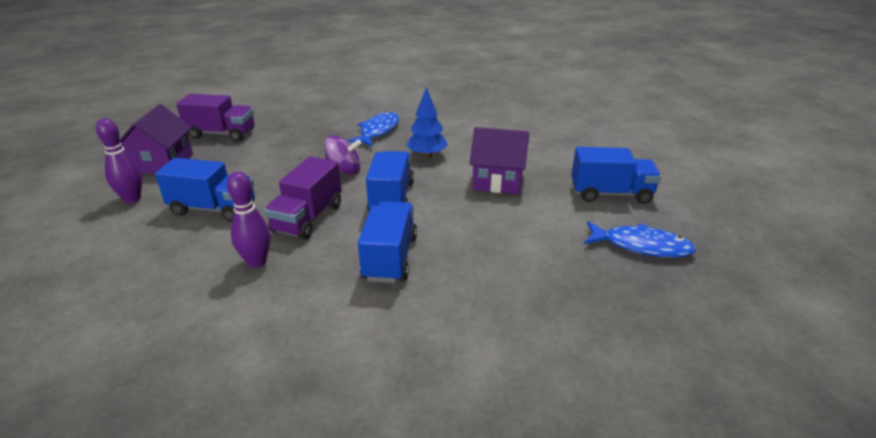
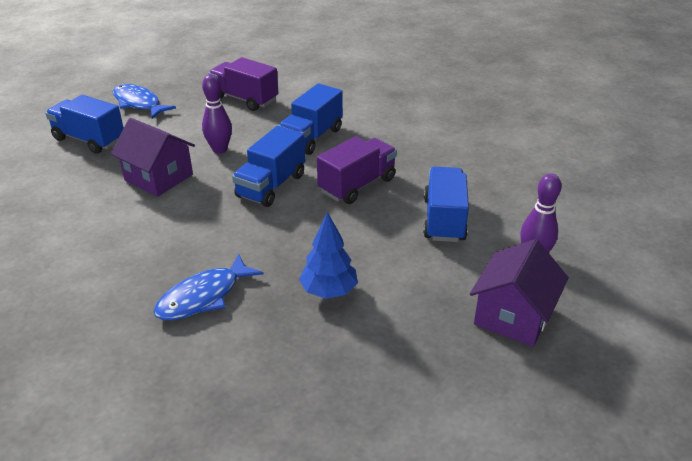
camera: 155 degrees left, 5 degrees up
blue truck [155,158,255,222] -> blue truck turned 60 degrees clockwise [423,167,469,242]
purple truck [176,94,254,141] -> purple truck moved to [208,57,278,111]
purple bowling pin [227,171,270,268] -> purple bowling pin moved to [202,74,232,154]
purple spinning top [325,135,361,175] -> none
blue tree [406,87,448,158] -> blue tree moved to [299,212,358,299]

